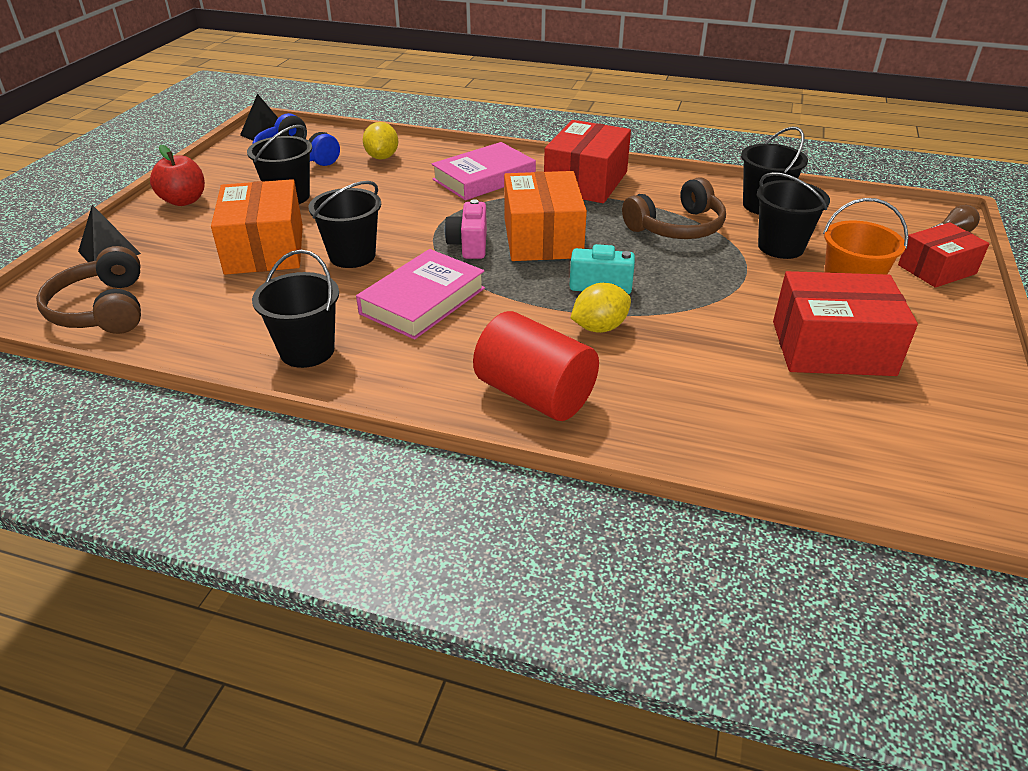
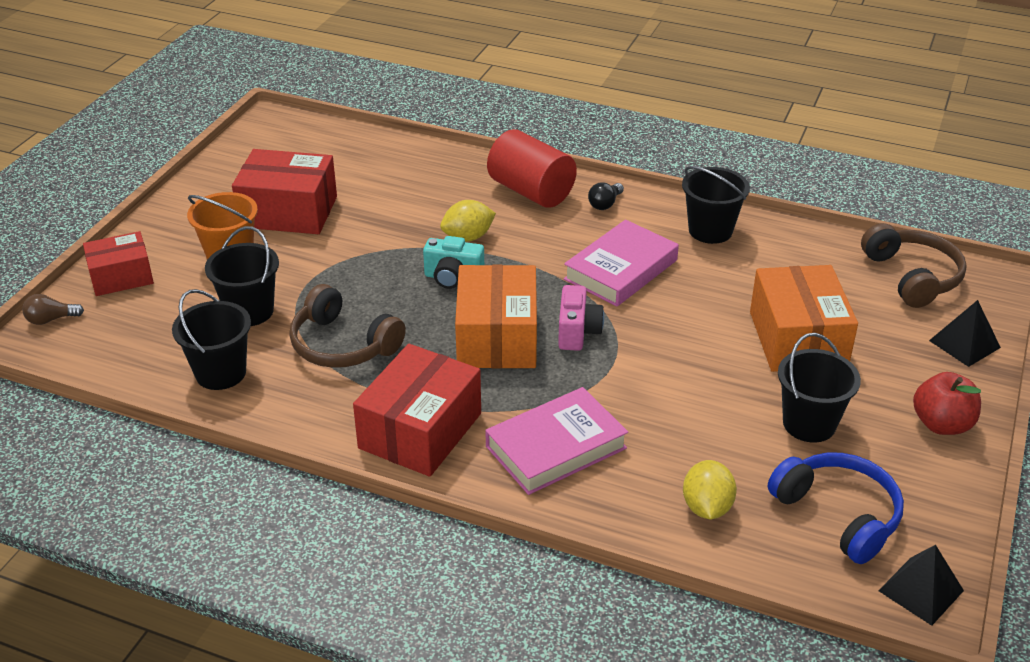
camera: 175 degrees left, 0 degrees up
black bucket [308,181,381,268] -> none
brown headphones [622,177,726,239] -> brown headphones turned 120 degrees counterclockwise [289,284,406,368]
none -> black light bulb [588,183,624,210]

